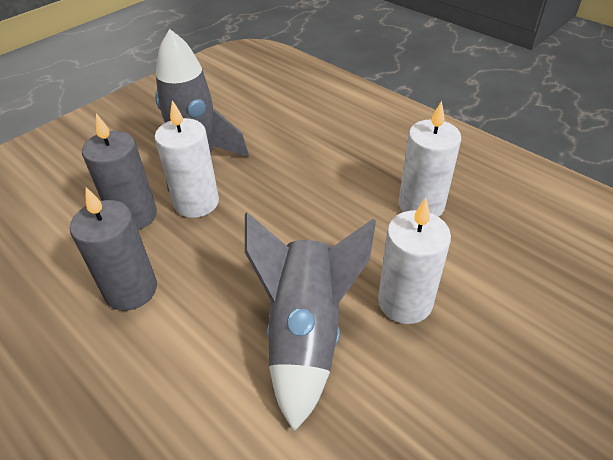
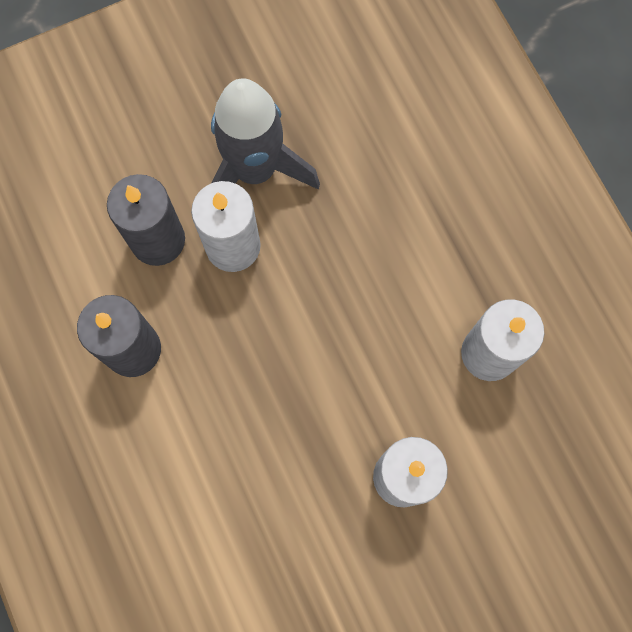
camera: 20 degrees right, 30 degrees up
grey rocket [245,212,376,432] -> none

